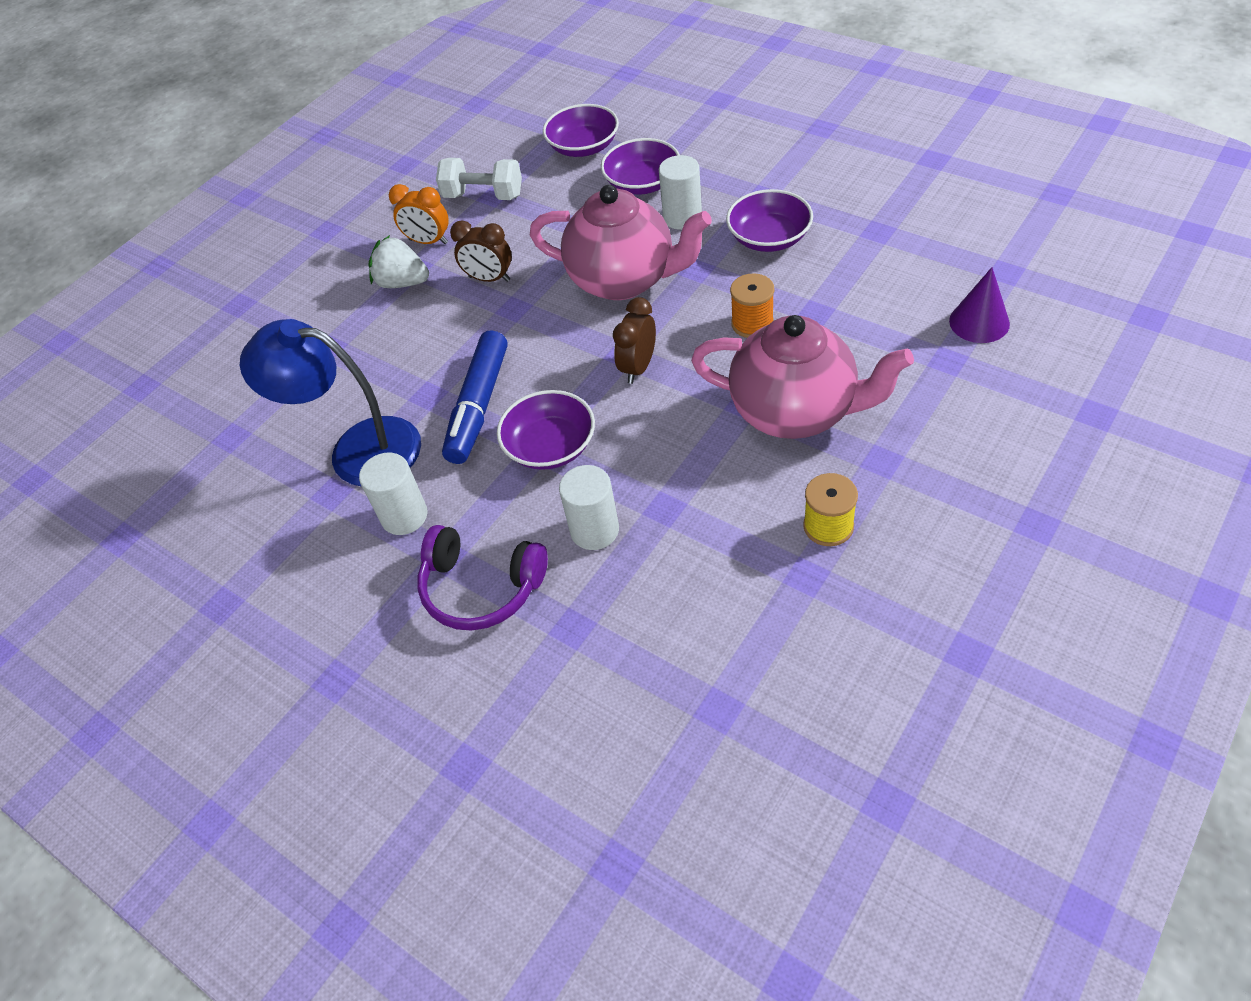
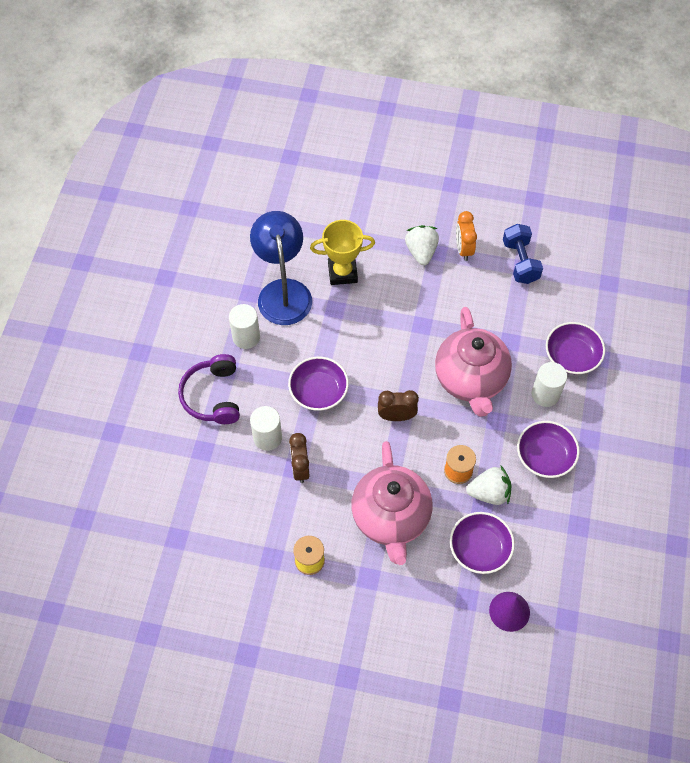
camera: 60 degrees right, 10 degrees up
white dumbbell [436,158,522,200] -> blue dumbbell [503,224,543,284]
blue marker [442,330,507,464] -> none
brown clock [450,220,512,282] -> brown clock moved to [289,433,310,483]
purple bowl [543,104,619,157] -> purple bowl moved to [450,512,515,574]
none -> yellow trophy [310,220,375,285]
none -> white strawberry [466,466,511,505]

